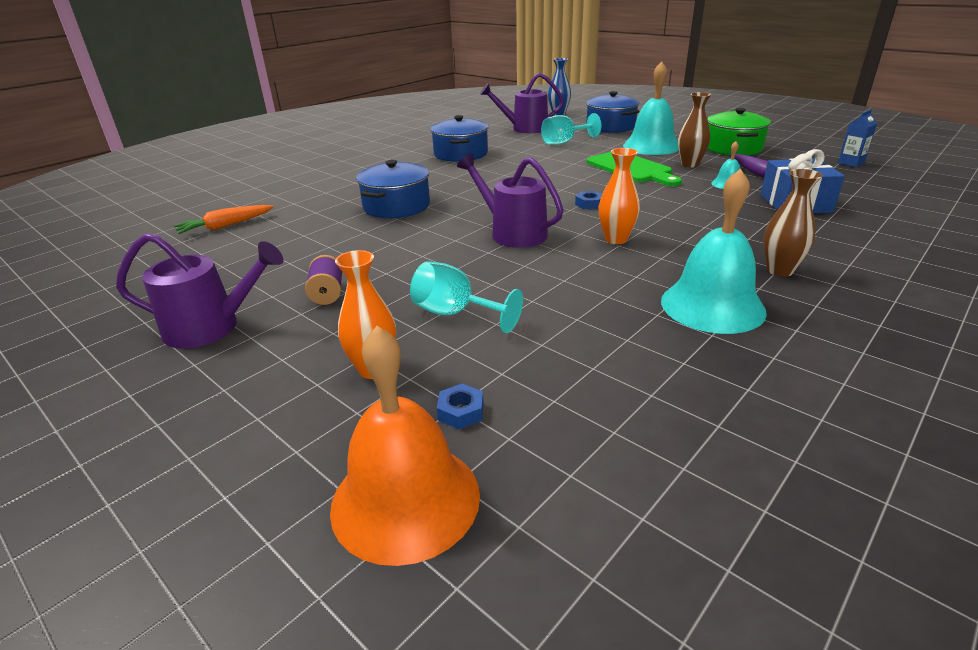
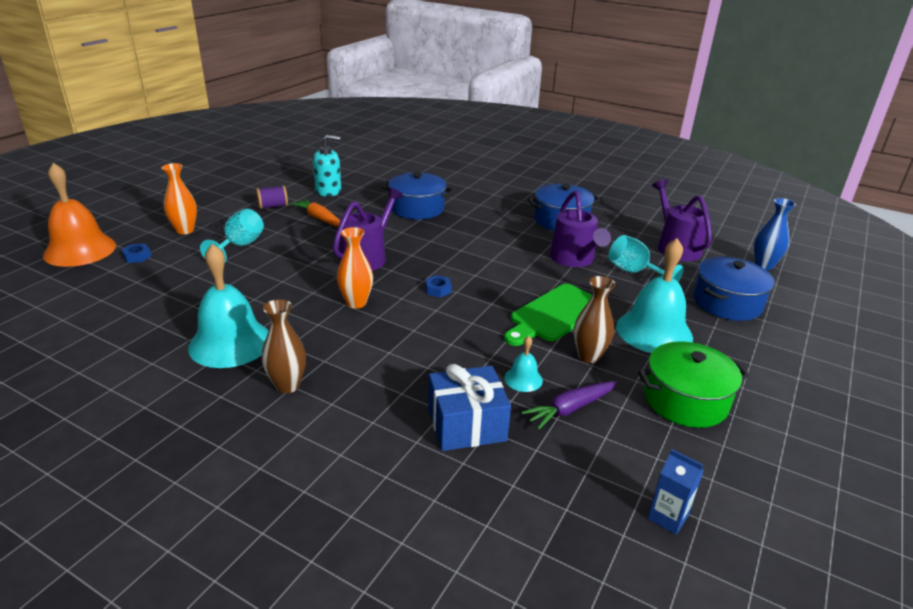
camera: 75 degrees right, 0 degrees up
purple watering can [116,233,283,349] -> purple watering can moved to [550,191,611,267]
orange carrot [174,205,274,234] -> orange carrot moved to [290,199,340,227]
none -> turquoise soap dispenser [313,135,341,197]

